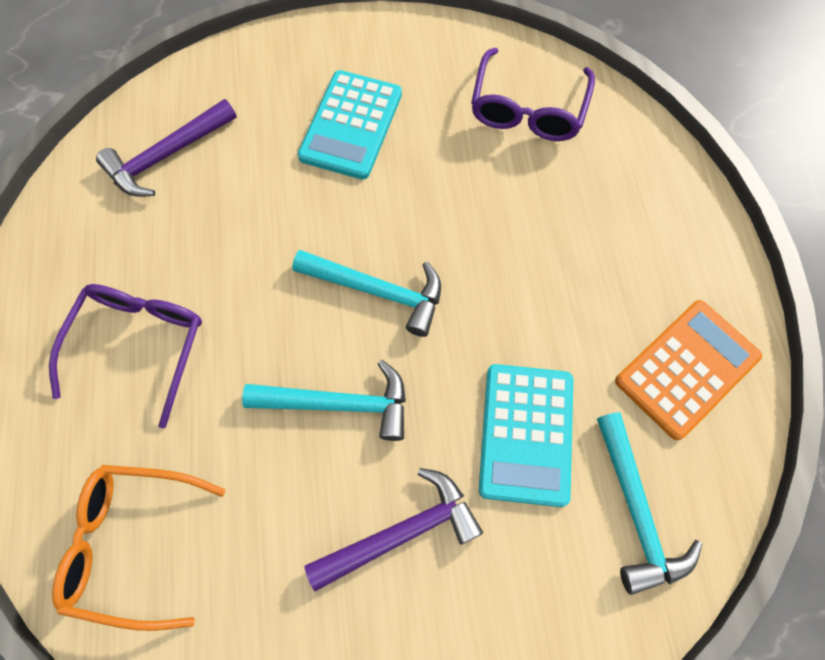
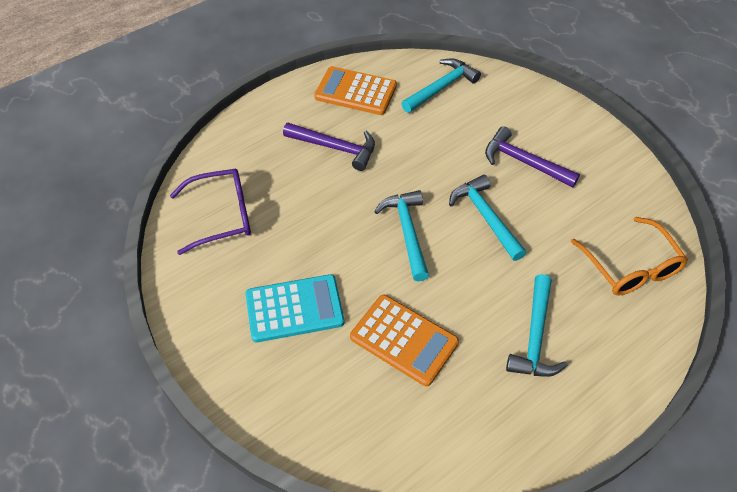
camera: 120 degrees left, 15 degrees down
purple glasses [49,284,202,428] -> turquoise hammer [506,274,567,377]
purple hammer [96,99,237,197] -> purple hammer moved to [283,123,375,171]
turquoise calculator [479,364,573,507] -> none
none -> orange calculator [350,295,459,386]

